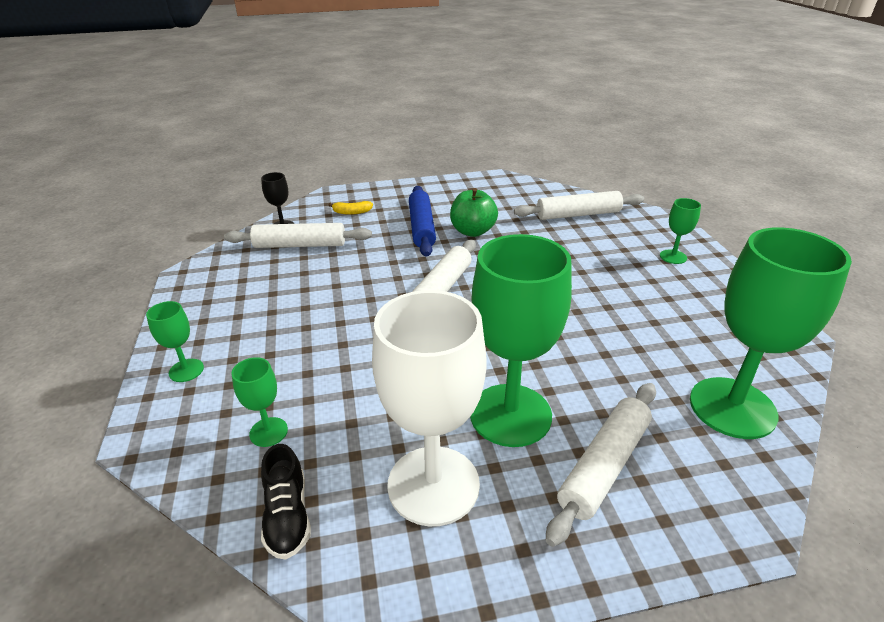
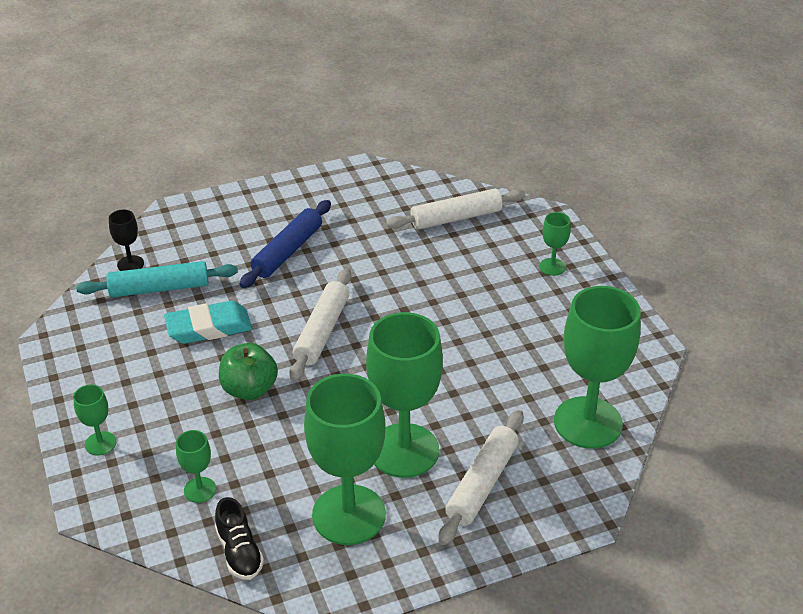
camera: 10 degrees left, 5 degrees up
white rolling pin [224,223,372,248] -> turquoise rolling pin [76,261,238,297]
yellow banana [329,201,373,215] -> none
white goblet [372,290,487,526] -> green goblet [304,374,386,545]
blue rolling pin [409,186,436,257] -> blue rolling pin turned 45 degrees clockwise [240,200,331,288]
green apple [450,188,498,237] -> green apple moved to [219,343,278,400]
none -> turquoise eraser [164,301,252,344]

